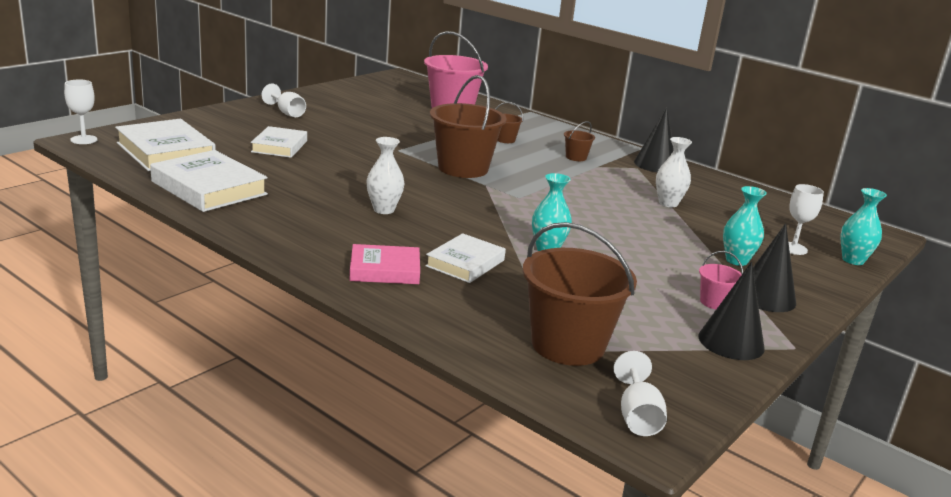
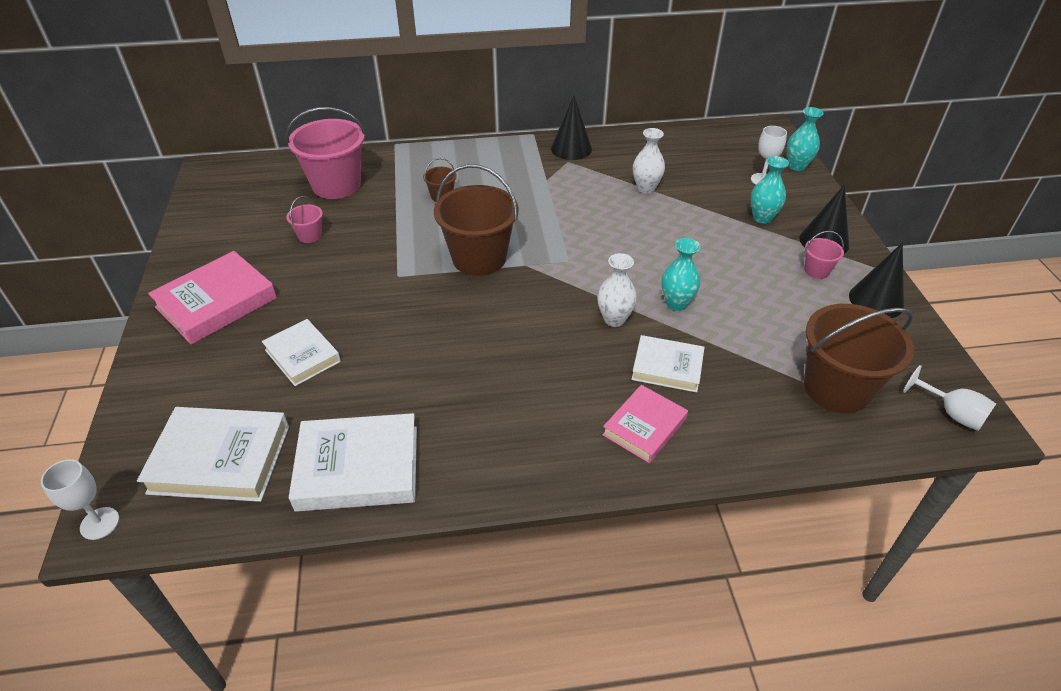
camera: 45 degrees left, 20 degrees up
white goblet [261,84,306,117] -> pink book [148,251,277,345]
white vase [367,137,404,214] -> white vase moved to [597,253,637,327]
white book [425,233,506,283] -> white book turned 60 degrees counterclockwise [631,335,705,393]
brown bucket [564,121,595,161] -> none
none -> pink bucket [286,196,323,243]

